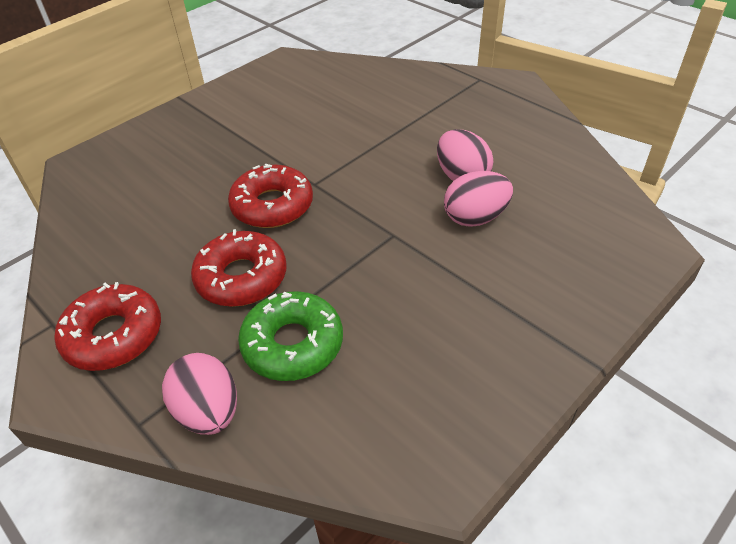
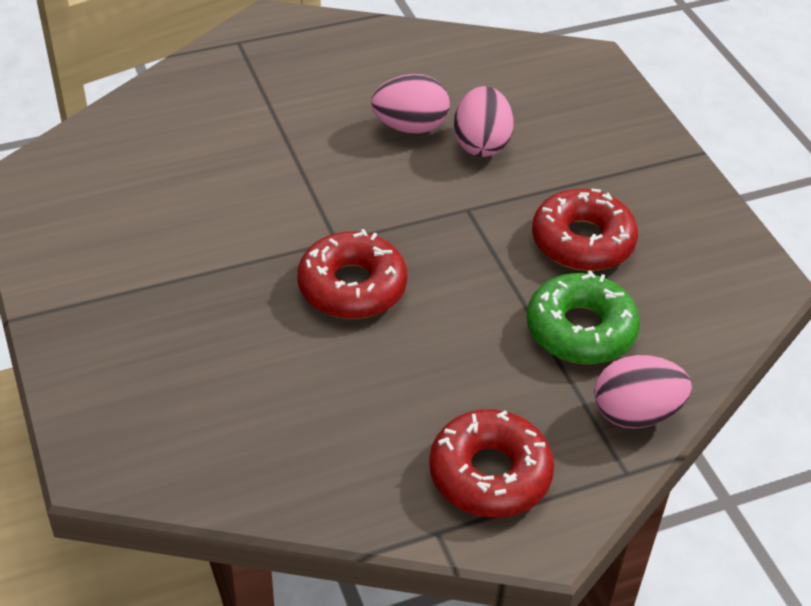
camera: 70 degrees left, 0 degrees up
red donut [191,229,286,307] -> red donut moved to [532,189,638,271]

